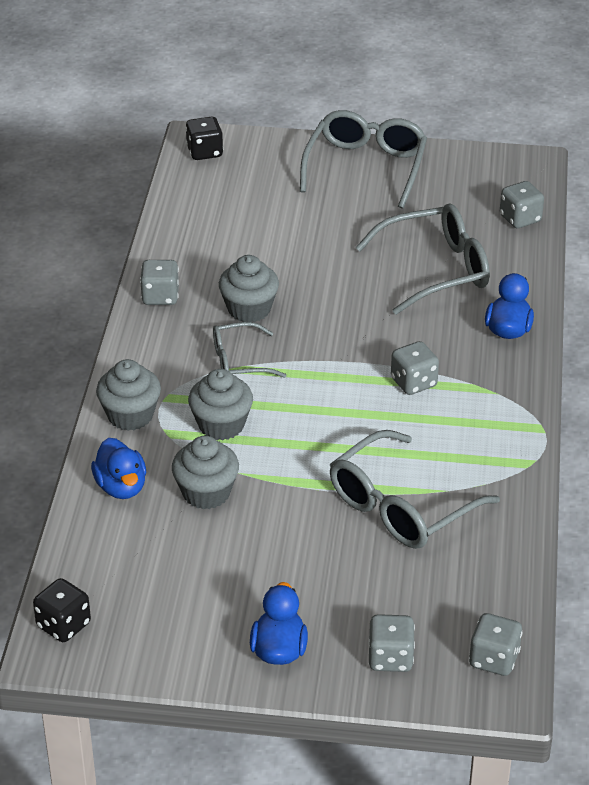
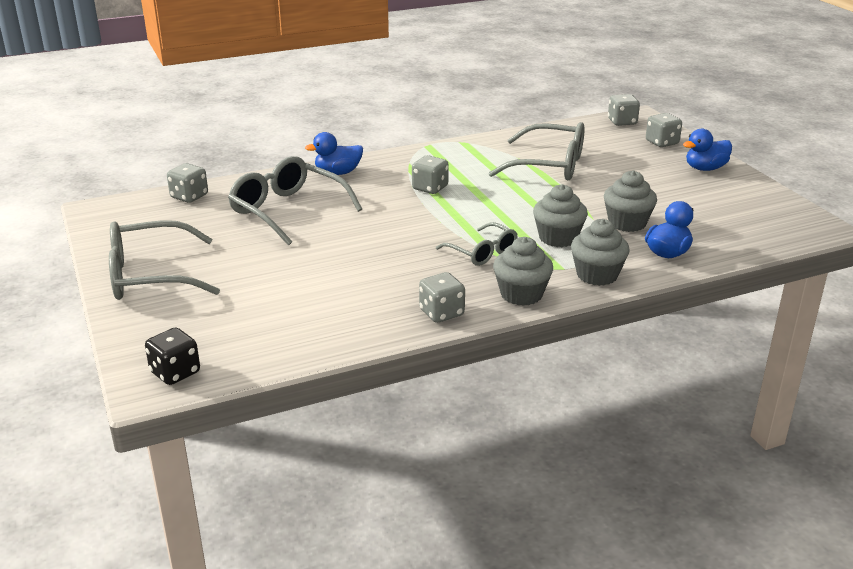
camera: 120 degrees left, 10 degrees down
black dice [33,578,91,642] -> none
grey cupcake [219,255,279,322] -> grey cupcake moved to [493,237,553,306]

